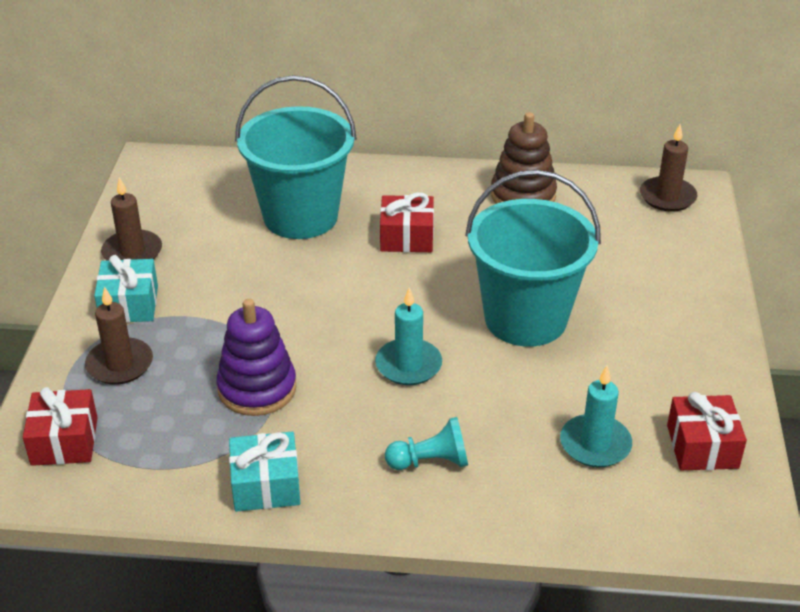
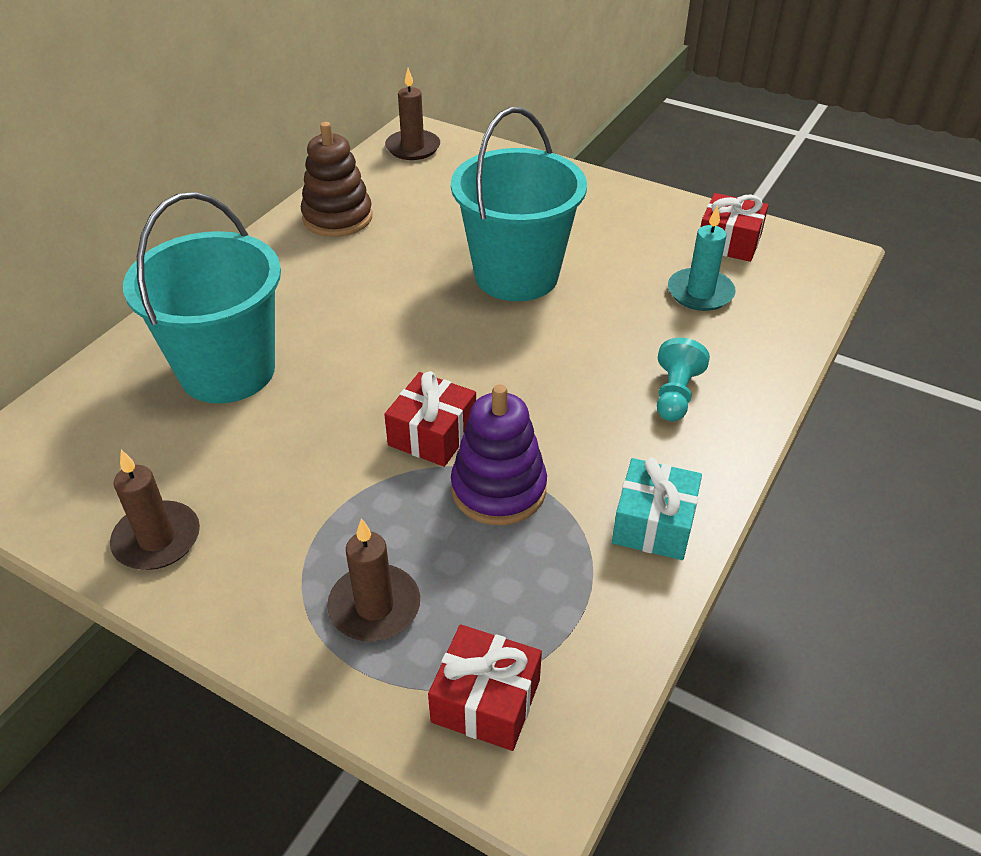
camera: 65 degrees left, 5 degrees up
turquoise gift [94,255,158,323] -> none
turquoise candle [375,288,442,385] -> none
red gift [380,192,434,252] -> red gift moved to [384,371,476,467]

